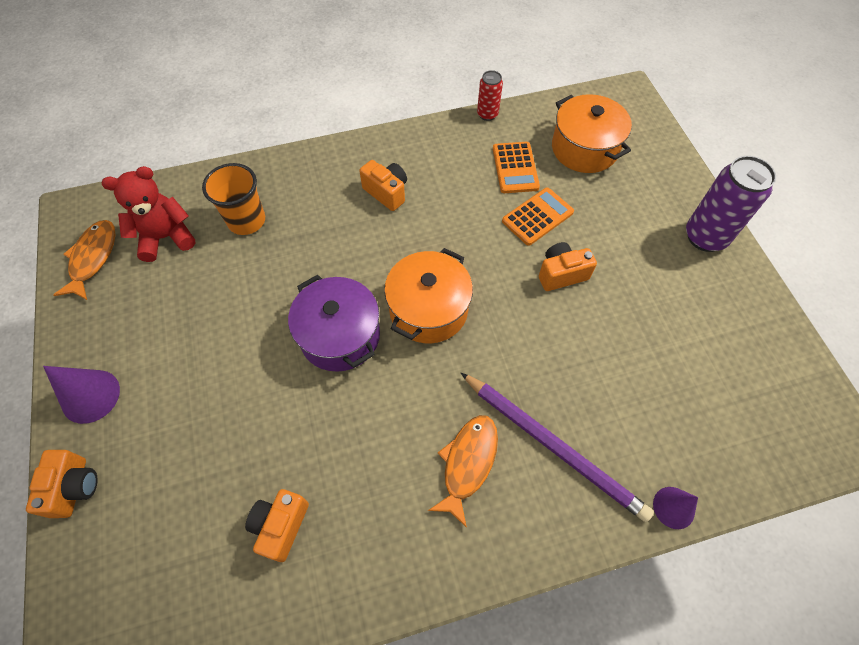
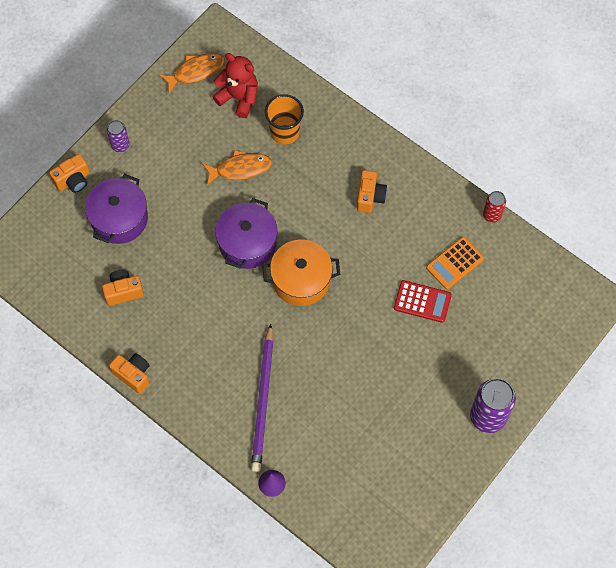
camera: 55 degrees right, 5 degrees up
purple cone [43,366,120,424] -> purple can [107,120,130,152]
orange fish [428,415,498,528] -> orange fish moved to [202,150,272,185]
orange calculator [502,188,574,246] -> red calculator [394,280,452,323]
orange camera [539,242,597,291] -> orange camera moved to [109,353,150,394]
orange pot [552,94,632,173] -> none
none -> purple pot [85,174,148,244]

